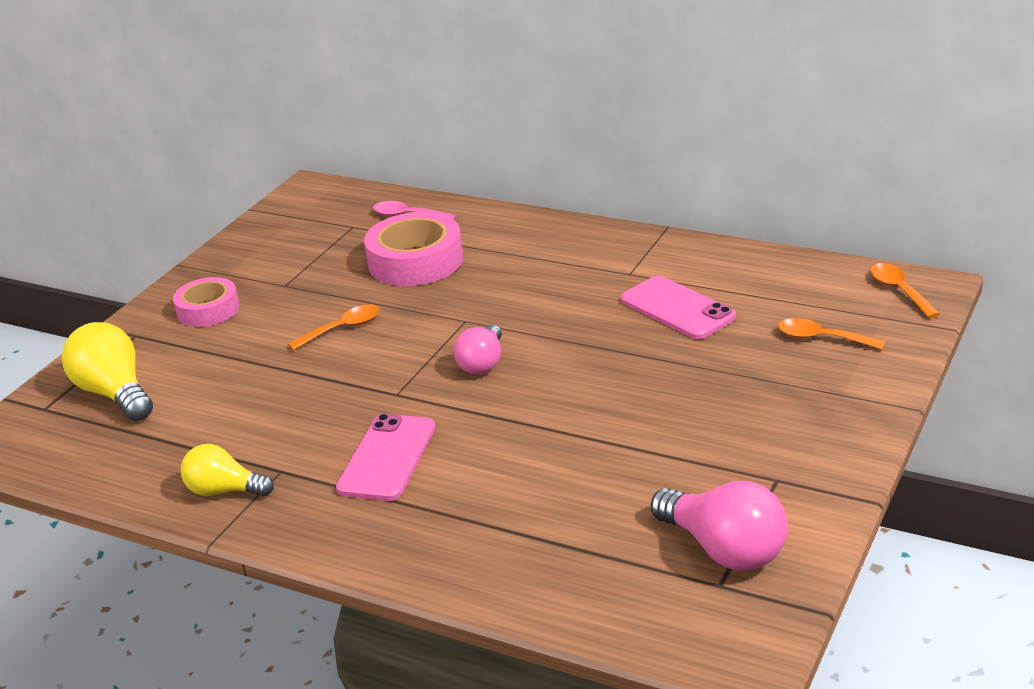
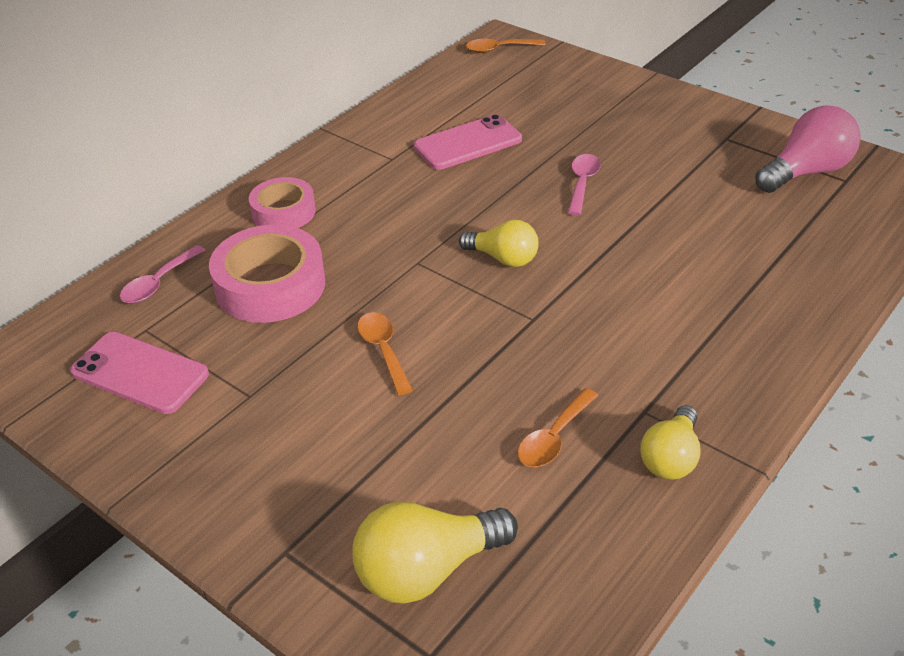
camera: 80 degrees left, 10 degrees up
pink tape [173,277,240,327] -> pink tape moved to [249,177,316,228]
pink phone [336,413,436,501] -> pink phone moved to [70,332,209,414]
pink light bulb [454,324,502,374] -> yellow light bulb [459,220,539,267]
orange spoon [778,318,885,350] -> orange spoon moved to [518,388,599,467]
none -> pink spoon [568,154,601,215]

